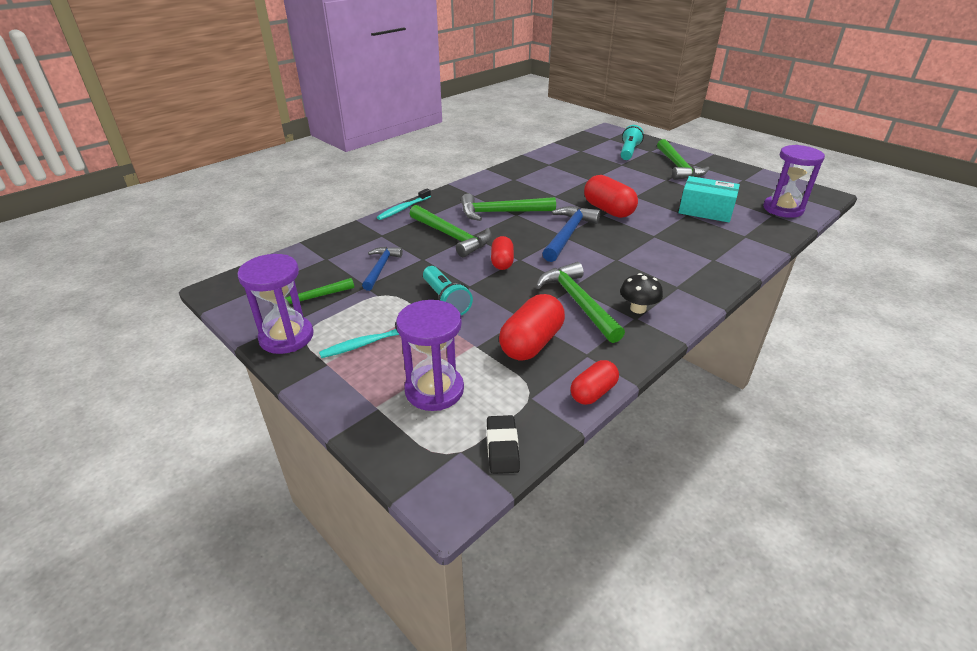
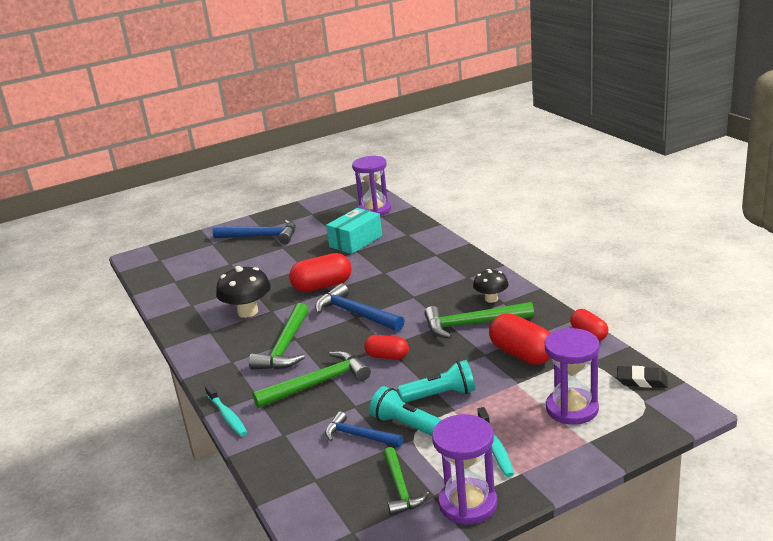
camera: 70 degrees left, 10 degrees down
turquoise flashlight [620,125,644,160] -> turquoise flashlight moved to [370,386,442,436]
green hammer [657,139,710,180] -> blue hammer [212,220,296,244]
none -> black mushroom [216,266,271,318]

